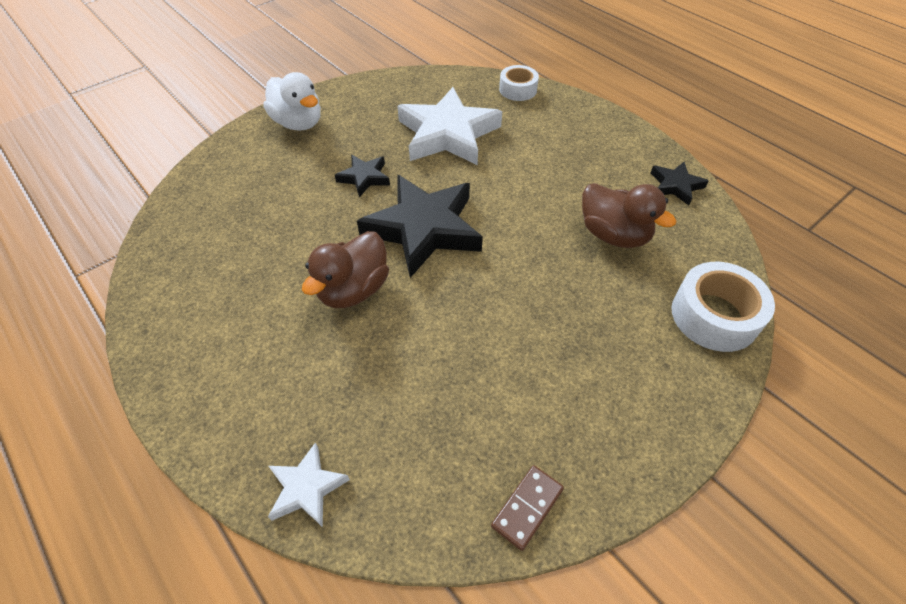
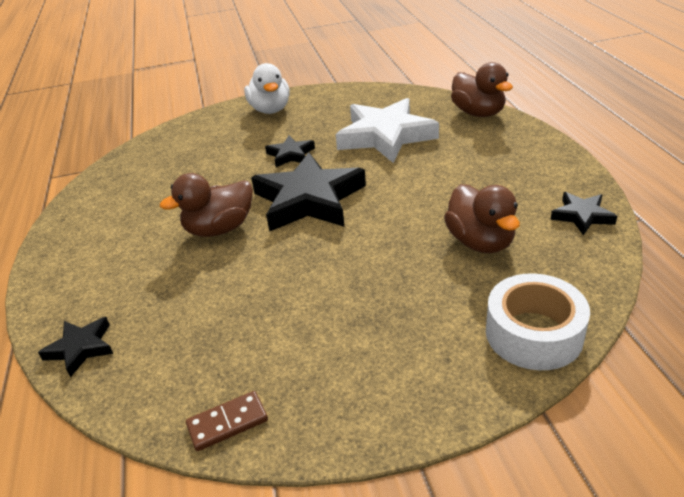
camera: 30 degrees right, 15 degrees down
white star [268,442,350,527] -> black star [38,317,113,377]
white tape [499,65,539,101] -> brown duck [451,62,513,117]

